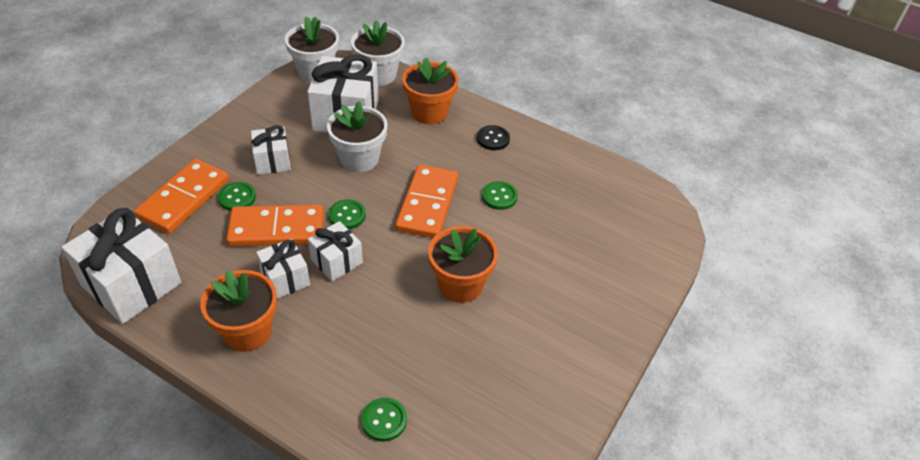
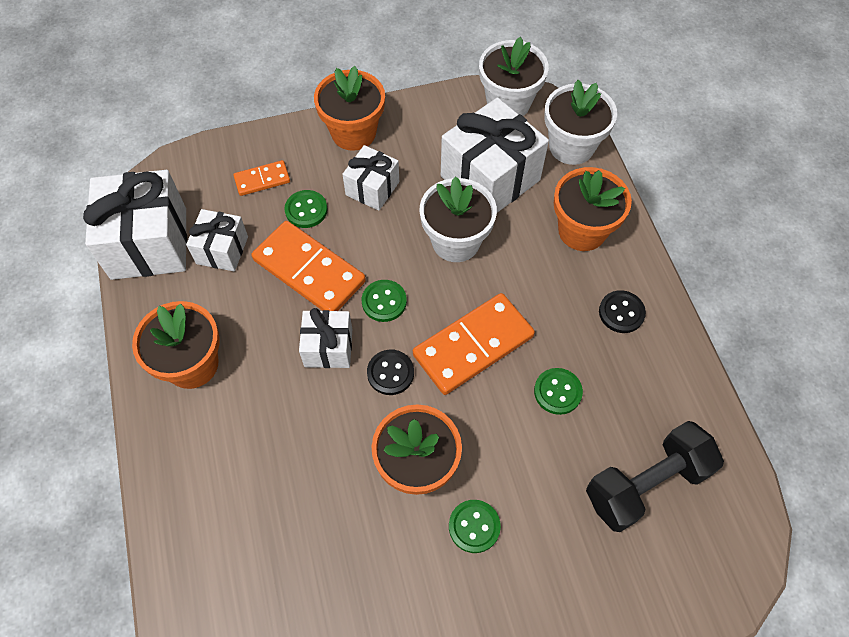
camera: 45 degrees right, 15 degrees up
orange domino [134,159,229,234] -> orange domino [233,160,290,196], size x0.52
white gift [256,239,310,299] -> white gift moved to [186,209,248,271]
green button [361,398,407,442] -> green button moved to [449,500,501,553]
none -> orange flower pot [314,66,385,151]
none -> black button [367,350,414,395]
none -> black dumbbell [586,421,724,532]

